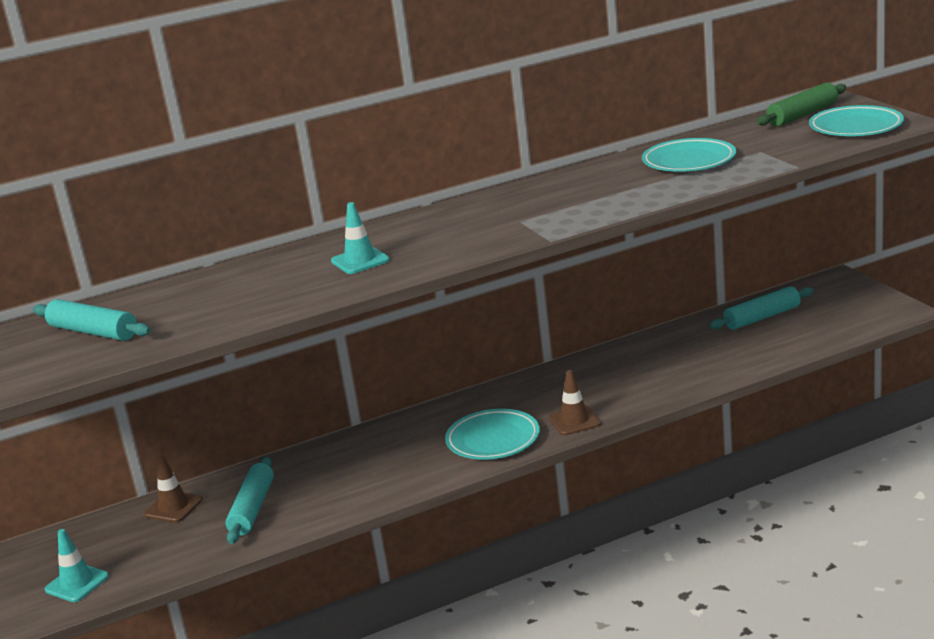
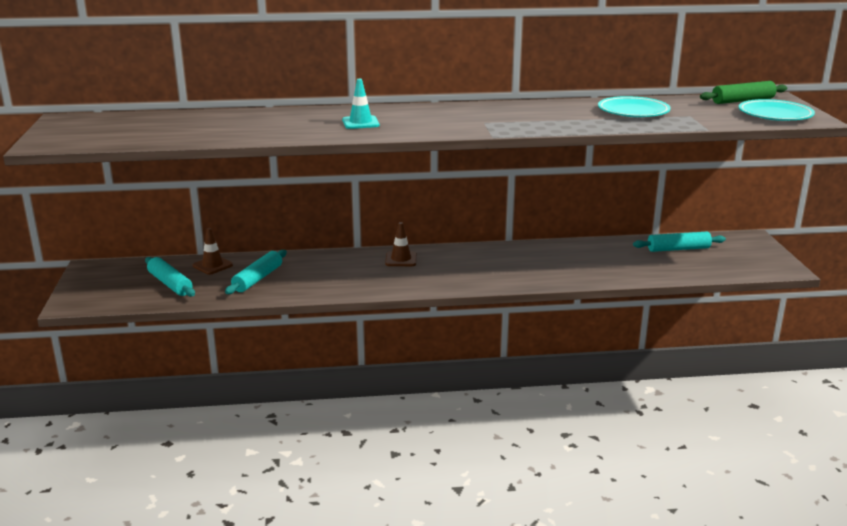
camera: 15 degrees right, 0 degrees up
turquoise rolling pin [33,299,151,341] -> turquoise rolling pin moved to [145,257,195,297]
turquoise traffic cone [45,529,109,602] -> none
turquoise plate [445,409,540,460] -> none
brown traffic cone [548,370,601,436] -> brown traffic cone moved to [385,222,417,266]

